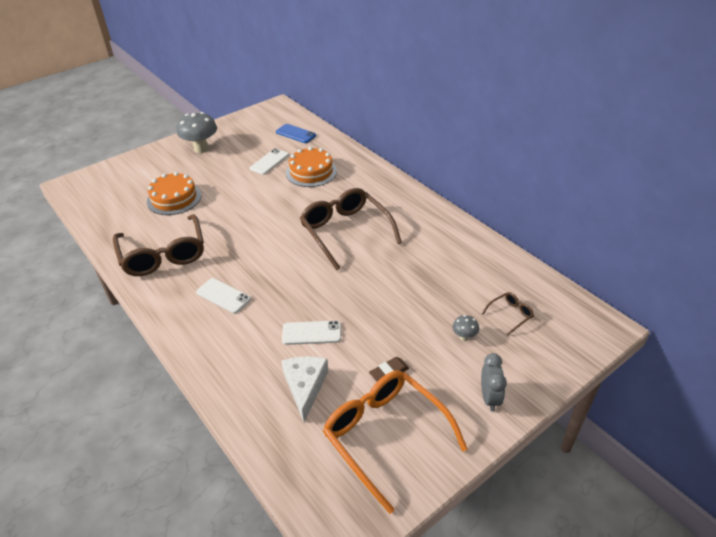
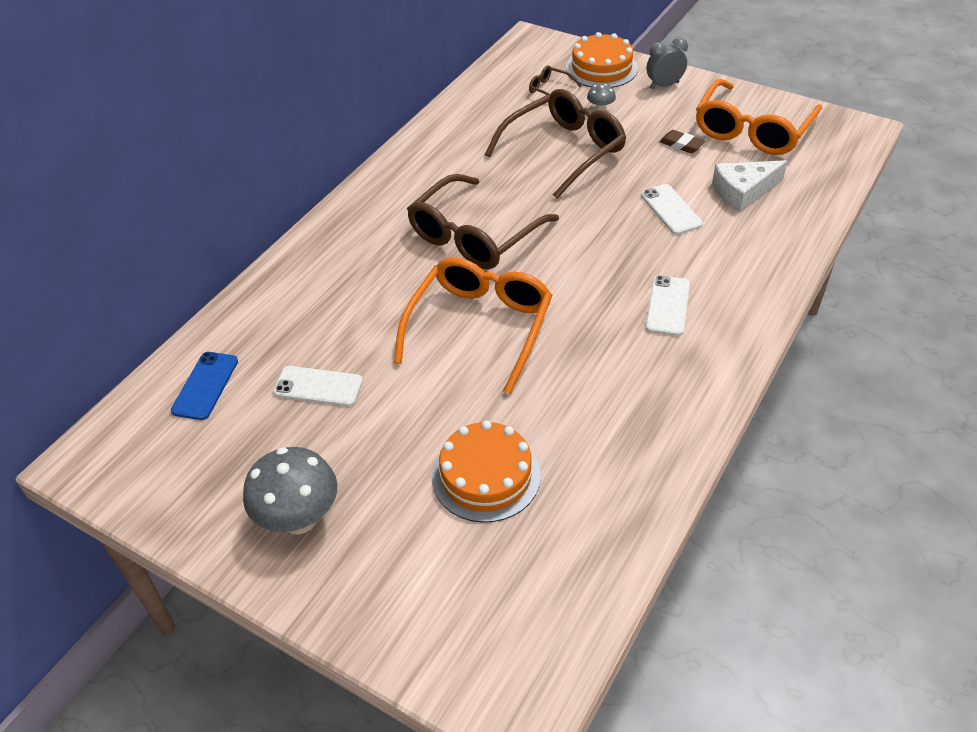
camera: 110 degrees left, 5 degrees up
brown glasses [113,214,204,276] -> brown glasses moved to [485,89,626,199]
orange cake [286,147,337,187] -> orange cake moved to [566,32,638,88]
none -> orange glasses [394,257,552,394]

